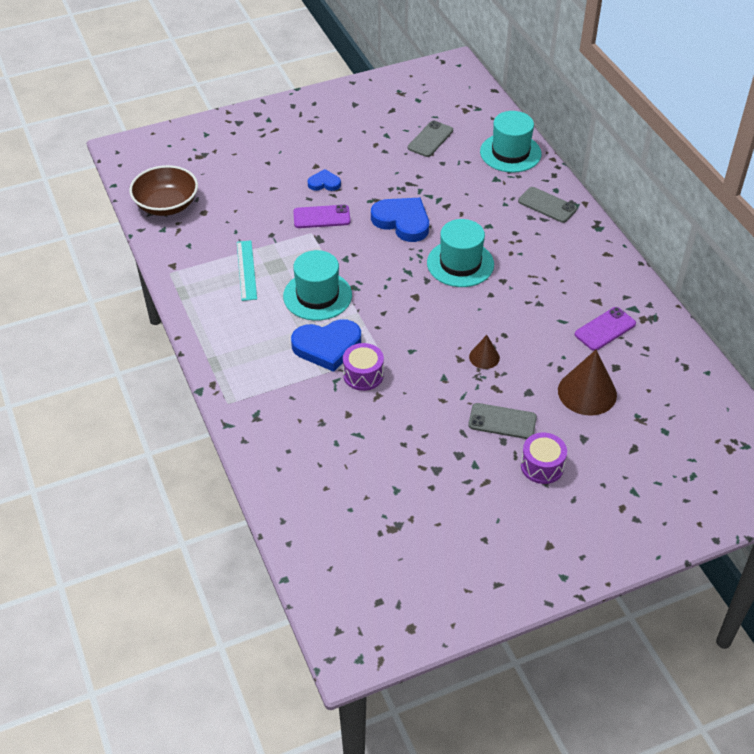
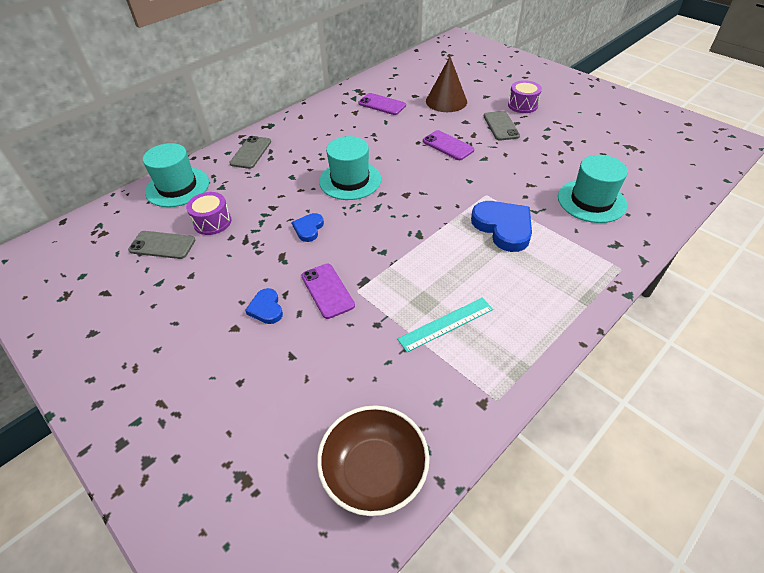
camera: 110 degrees left, 0 degrees up
turquoise hat [283,250,352,321] -> turquoise hat moved to [558,155,628,223]
purple drum [343,343,384,391] -> purple drum moved to [186,192,231,235]
blue heart [371,198,429,242] -> blue heart [292,213,324,242], size x0.54
brown cone [469,335,500,369] -> purple phone [423,130,475,160]

